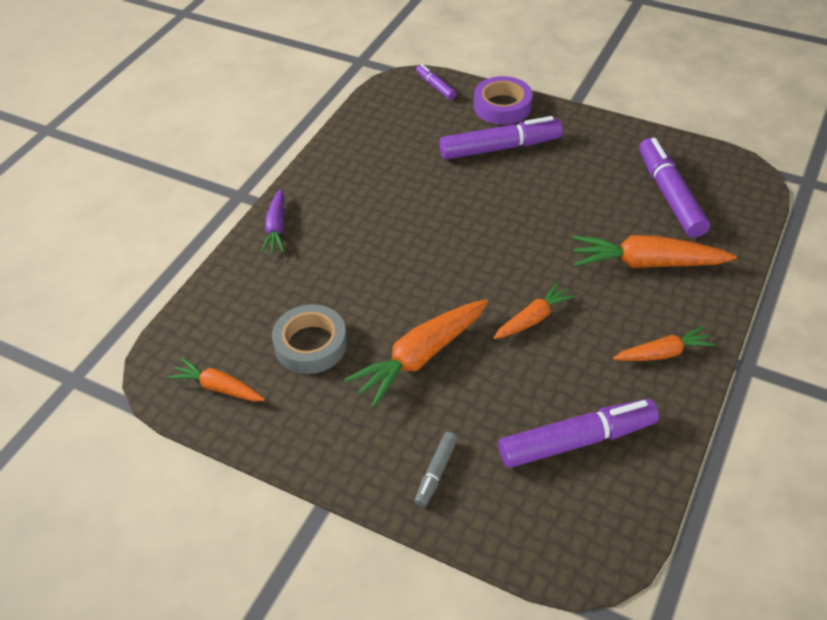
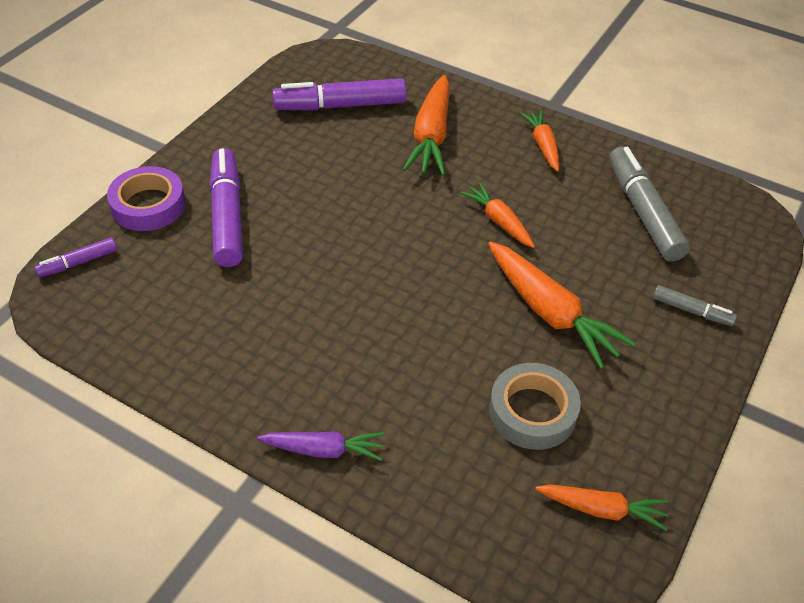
camera: 90 degrees left, 0 degrees up
orange carrot [168,358,265,402] -> orange carrot turned 105 degrees counterclockwise [535,484,668,531]
purple marker [498,399,659,468] -> grey marker [609,146,690,262]

